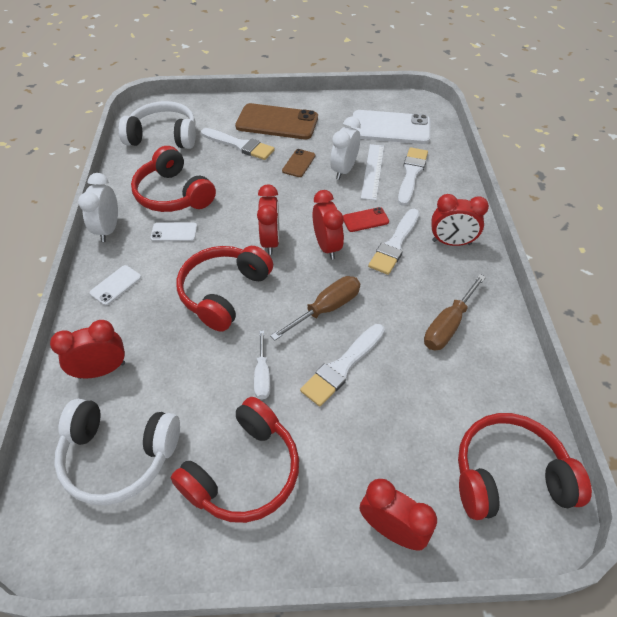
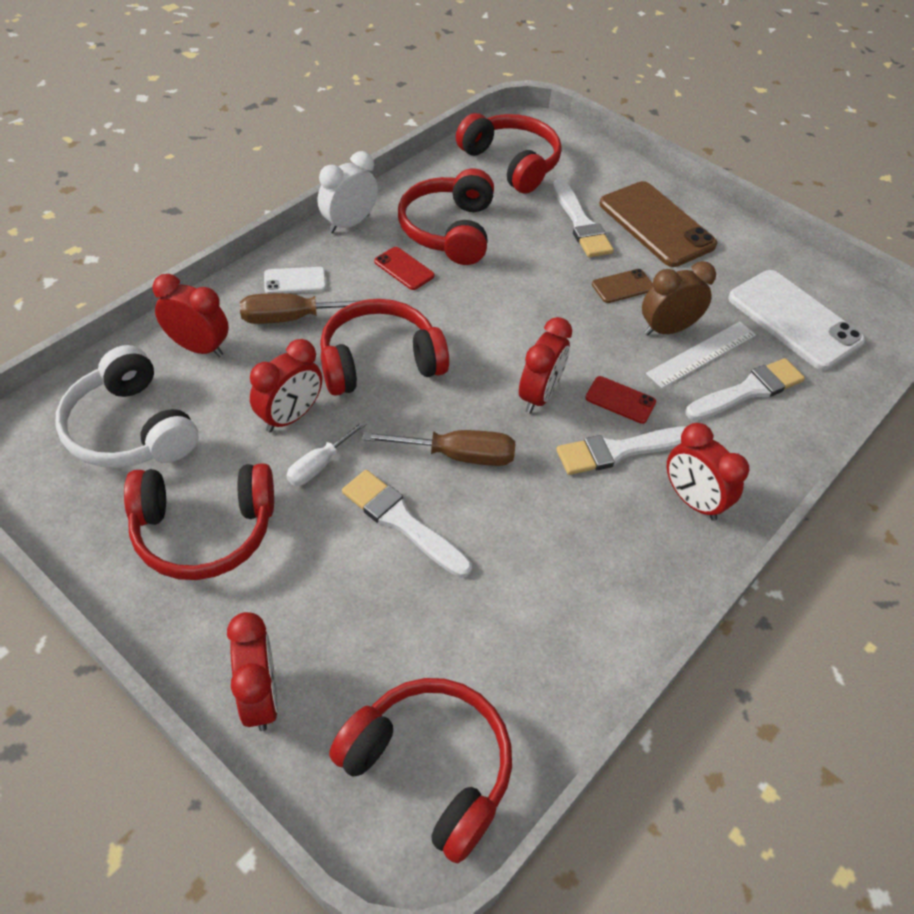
camera: 40 degrees right, 0 degrees up
white headphones [119,101,196,149] -> red headphones [456,113,562,194]
white phone [150,223,197,241] -> red phone [374,247,435,290]
red clock [257,184,280,255] -> red clock moved to [250,339,322,432]
white brush [300,324,385,407] -> white brush turned 45 degrees clockwise [342,470,472,578]
white clock [330,117,361,180] -> brown clock [642,261,716,336]
brown screwdriver [424,274,486,350] -> brown screwdriver moved to [240,293,368,324]

